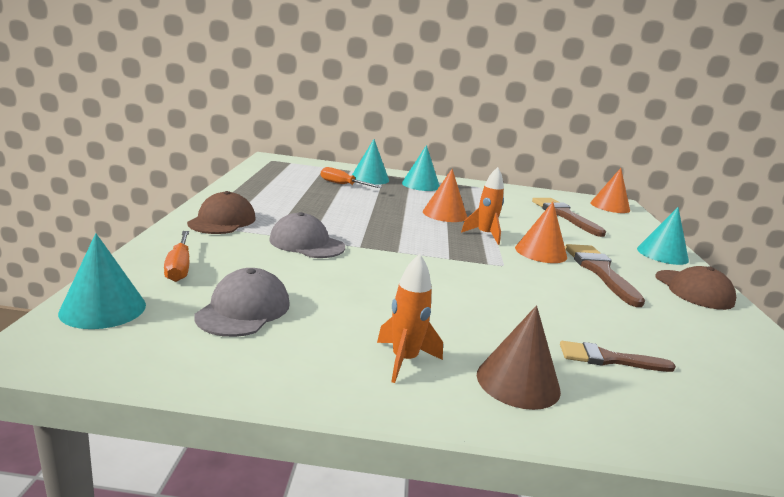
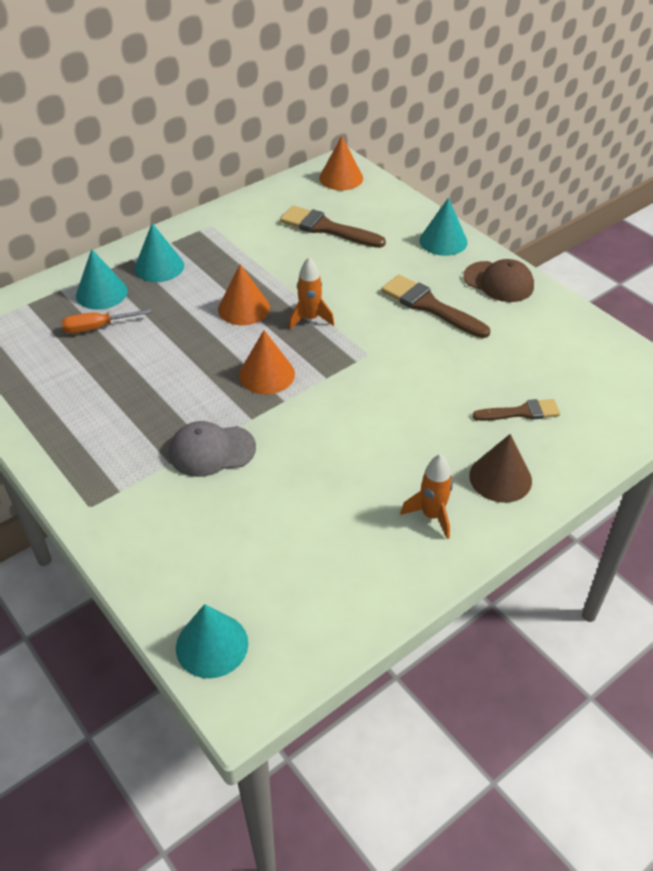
camera: 40 degrees left, 25 degrees up
orange screwdriver [164,231,190,282] -> none
brown cap [187,191,256,234] -> none
grey cap [194,268,290,337] -> none
orange cone [515,202,567,263] -> orange cone moved to [239,330,295,394]
brown brush [560,341,676,372] -> brown brush turned 150 degrees counterclockwise [472,399,560,421]

